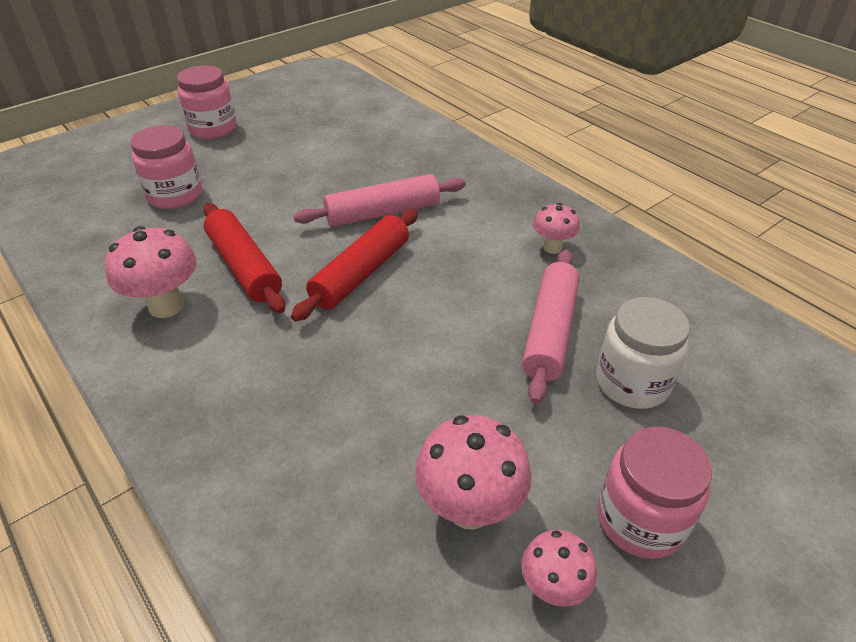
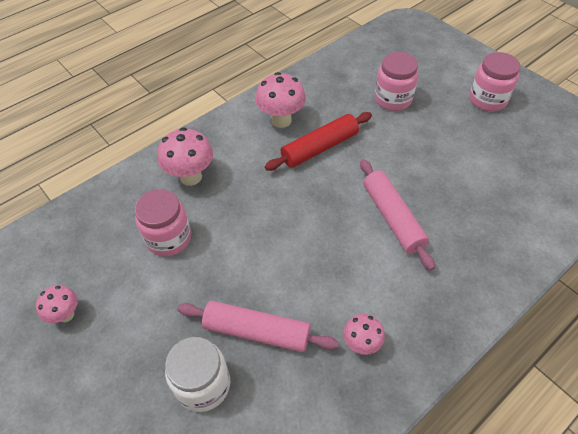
camera: 90 degrees right, 10 degrees up
red rolling pin [291,209,418,322] -> none
pink mushroom [415,415,532,530] -> pink mushroom moved to [158,127,213,186]
pink jar [598,427,712,559] -> pink jar moved to [135,189,191,257]

